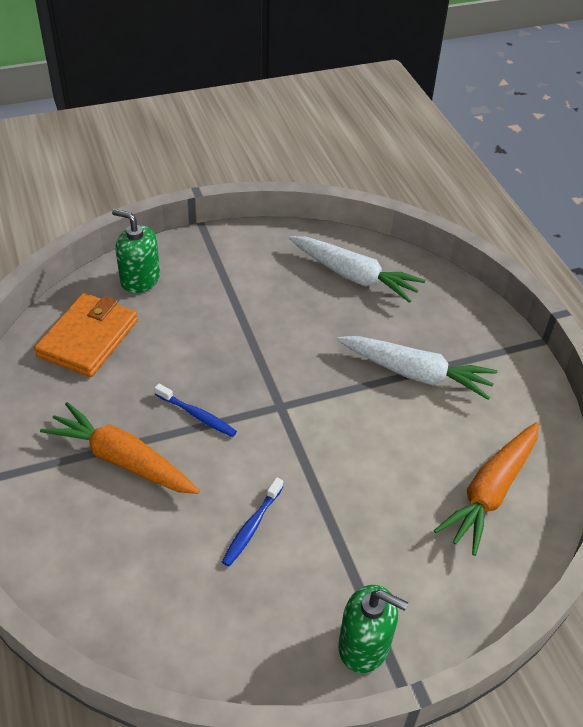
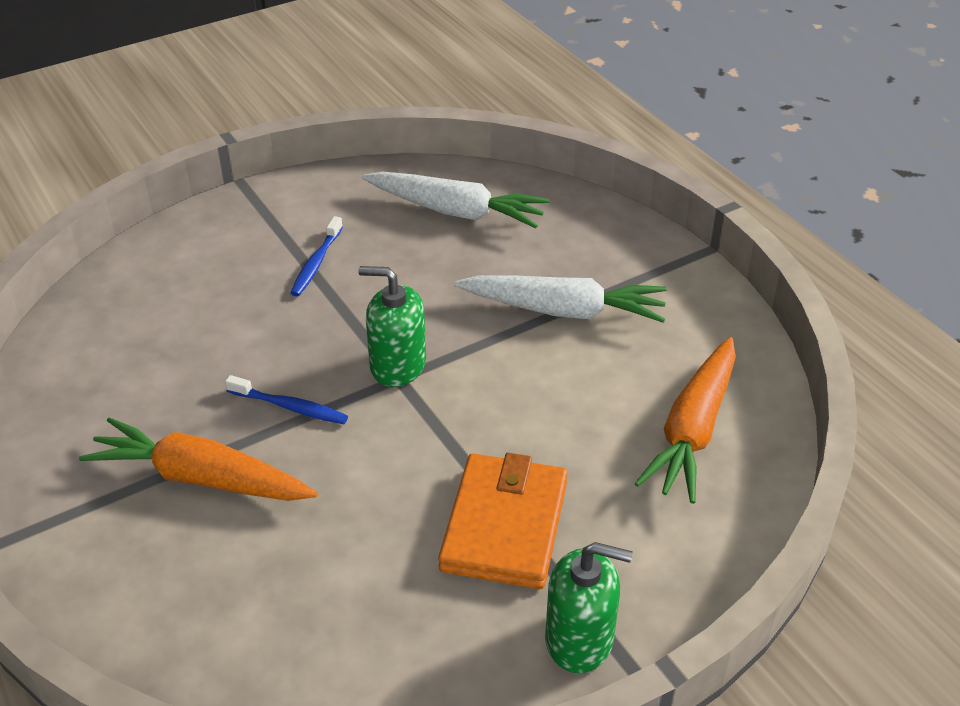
camera: 10 degrees left, 5 degrees down
orange wallet [34,293,138,377] -> orange wallet moved to [438,453,568,589]
green soap dispenser [112,209,160,293] -> green soap dispenser moved to [358,266,426,387]
blue toothbrush [222,477,283,566] -> blue toothbrush moved to [290,216,343,296]

